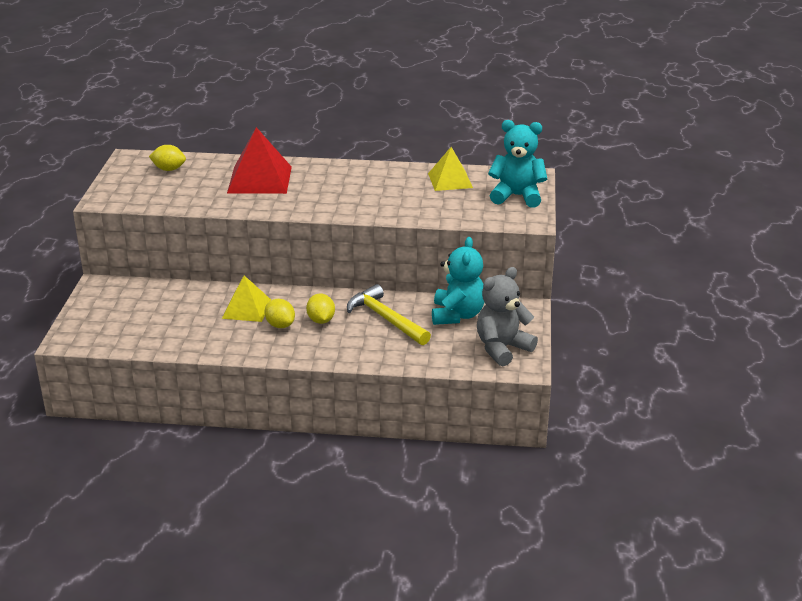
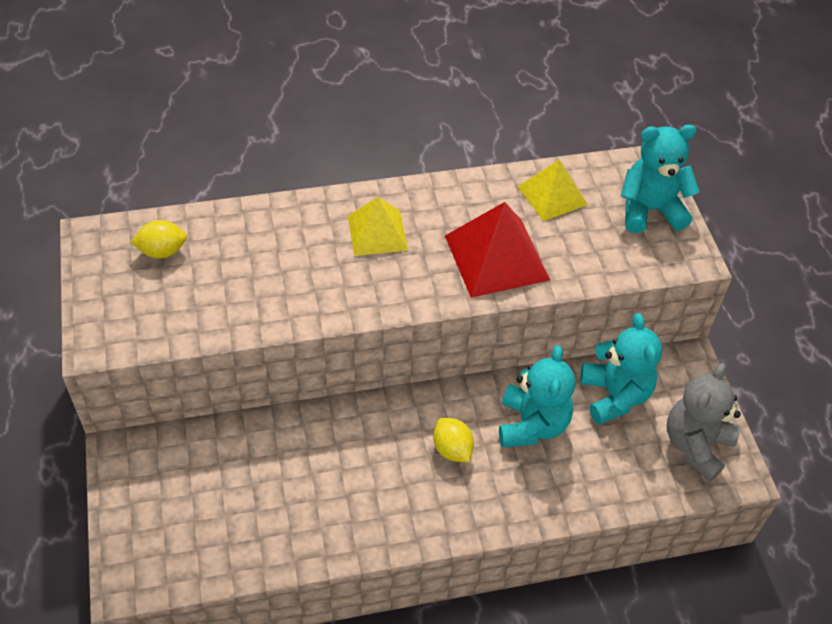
camera: 20 degrees left, 20 degrees up
yellow pyramid [222,275,271,322] -> yellow pyramid moved to [348,197,408,256]
red pyramid [227,127,292,194] -> red pyramid moved to [445,202,550,298]
yellow lemon [264,299,295,328] -> none
yellow hammer [347,284,431,345] -> turquoise teddy bear [499,345,575,447]

